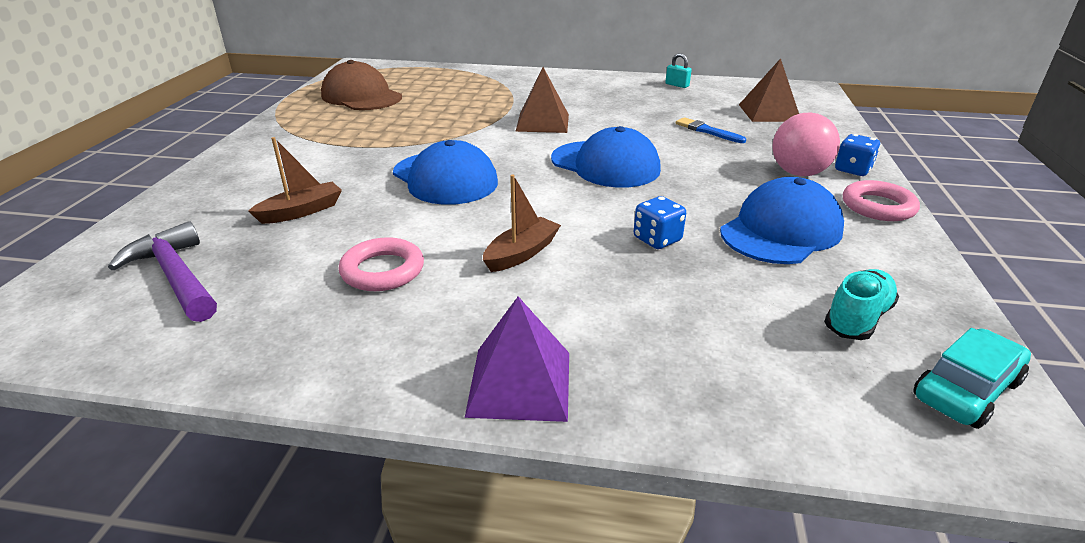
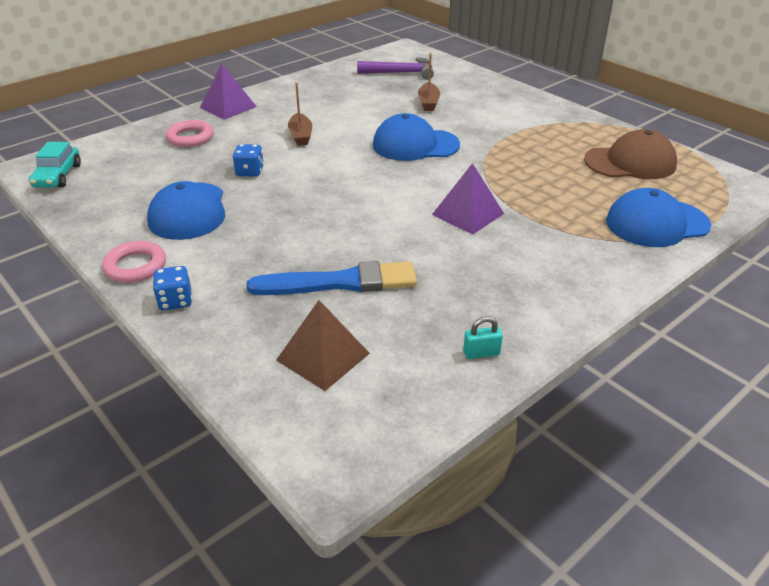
camera: 130 degrees right, 5 degrees up
pink ring [339,237,424,291] -> pink ring moved to [165,120,213,147]
brown pyramid [515,67,569,133] -> purple pyramid [432,163,504,235]
blue cap [551,126,661,188] -> blue cap moved to [606,188,711,247]
blue brush [676,117,746,143] -> blue brush [247,261,417,295], size x1.96
pink ball [772,113,840,176] -> none
turquoise shoe [824,269,899,340] -> none

